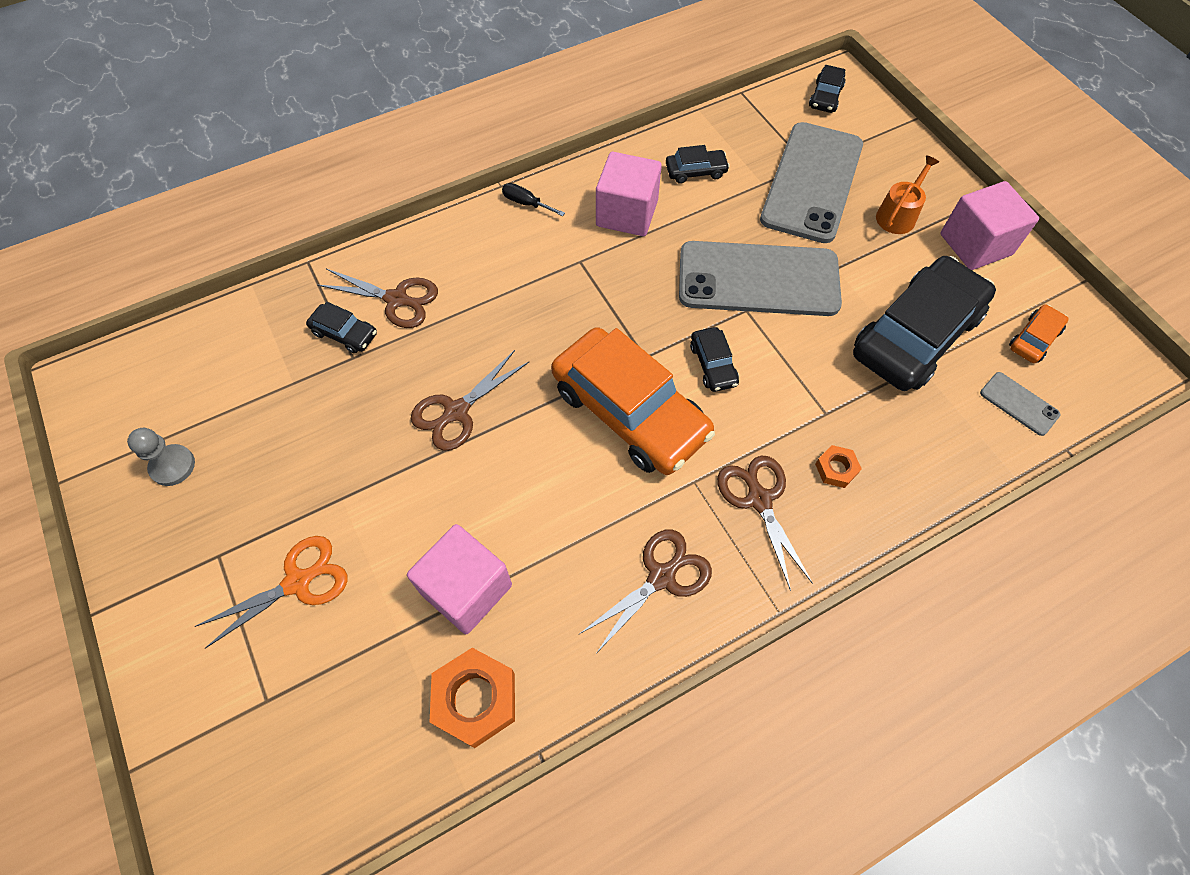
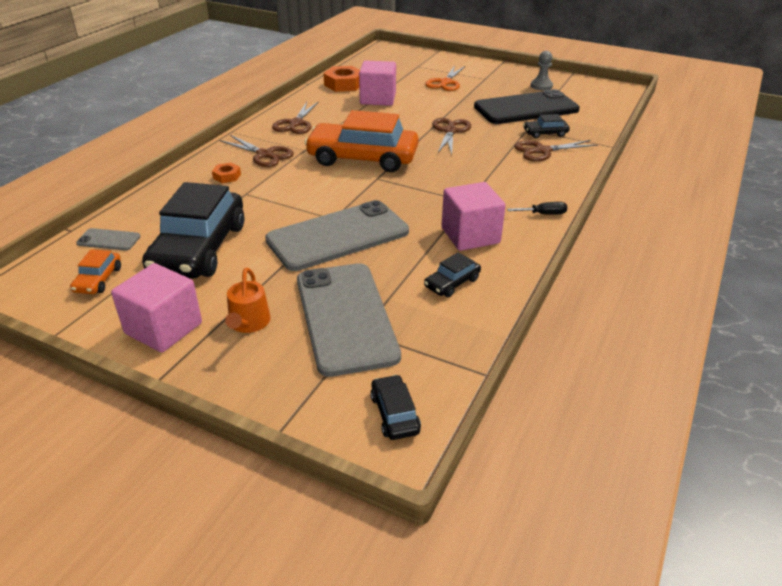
camera: 145 degrees right, 25 degrees down
black car [690,327,739,392] -> none
none -> black phone [474,89,580,124]

